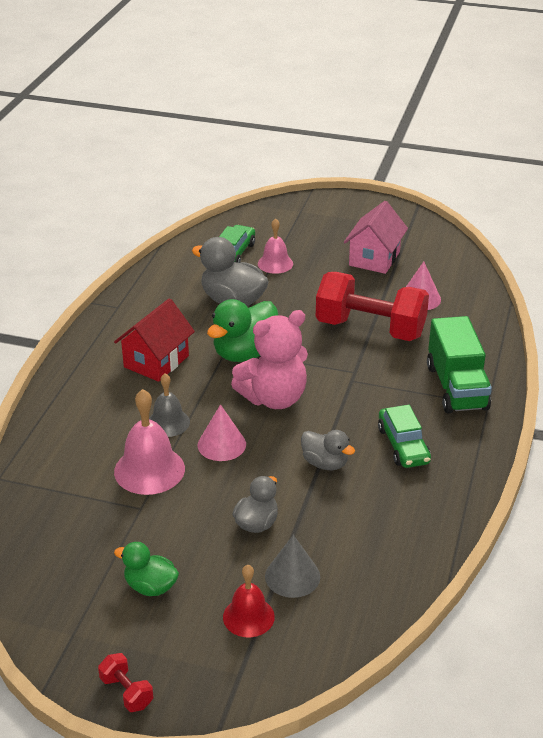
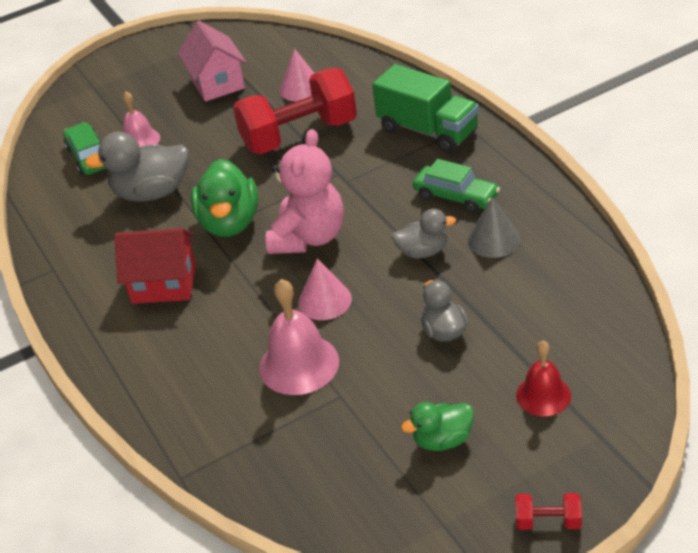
camera: 40 degrees left, 5 degrees up
red house [114,298,195,382] -> red house turned 75 degrees counterclockwise [114,228,196,304]
grey bell [149,373,190,437] -> none
grey cone [265,535,320,598] -> grey cone moved to [468,197,521,258]

